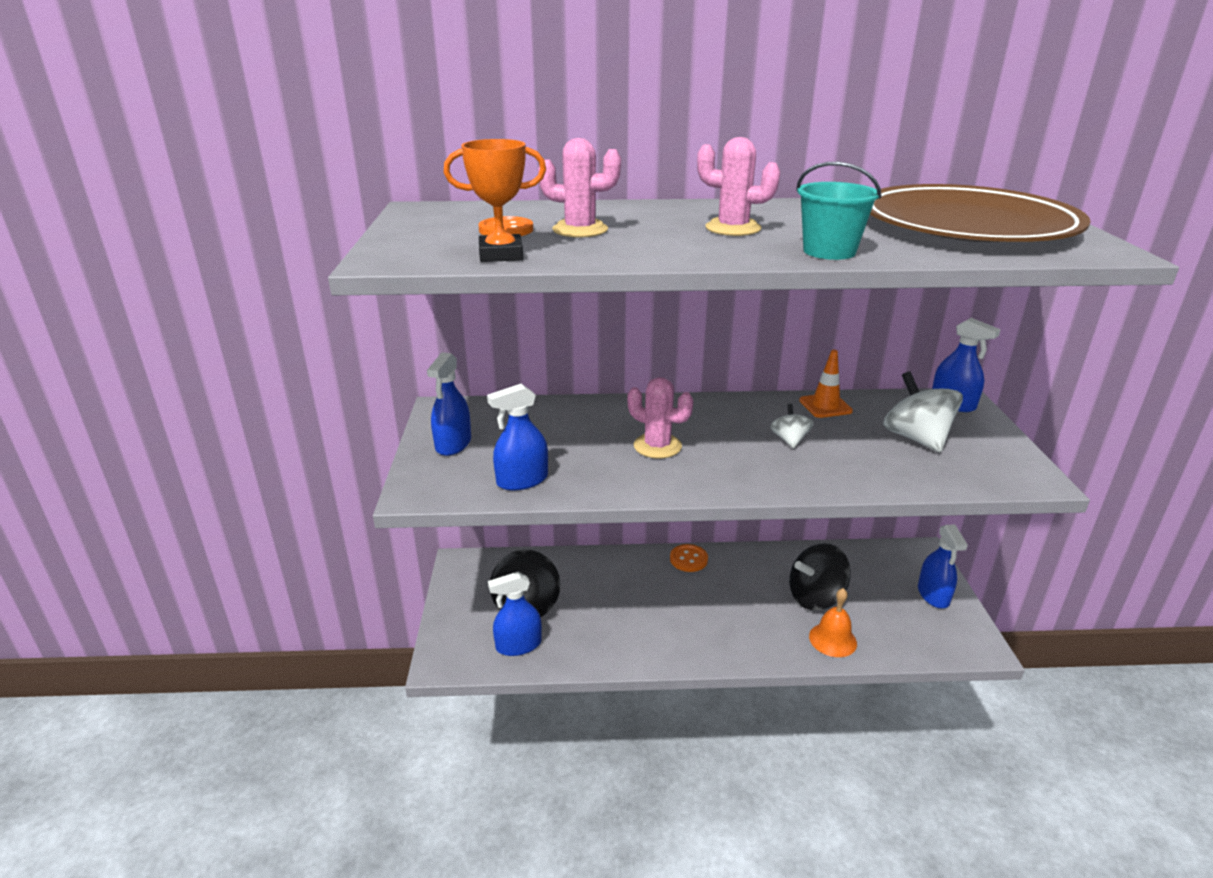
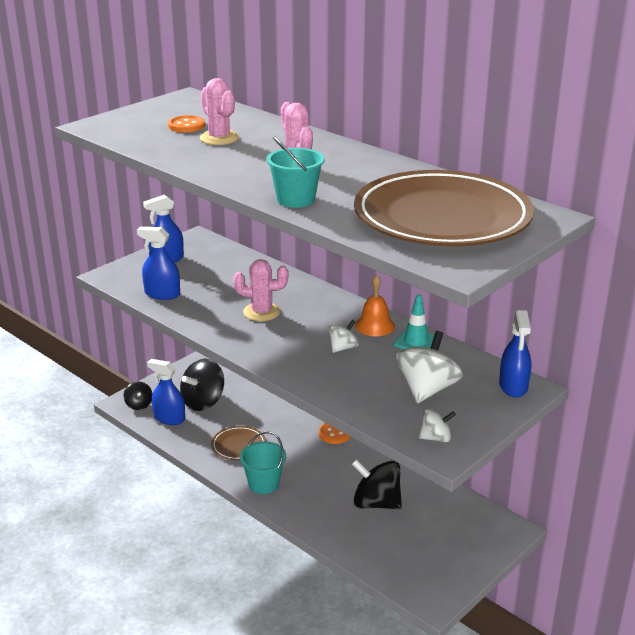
camera: 45 degrees right, 0 degrees up
orange trophy [444,139,546,262] -> none
pink cactus [627,377,693,459] -> pink cactus turned 75 degrees counterclockwise [233,259,288,321]
orange traffic cone [799,350,853,418] -> turquoise traffic cone [393,294,434,349]
orange bell [809,588,857,657] -> orange bell moved to [355,275,395,336]
blue spray bottle [918,524,968,608] -> none
none -> black spinning top [123,381,153,410]
none -> brown plate [211,426,266,460]
none -> turquoise bucket [240,431,286,494]
none -> white spinning top [419,408,456,443]

